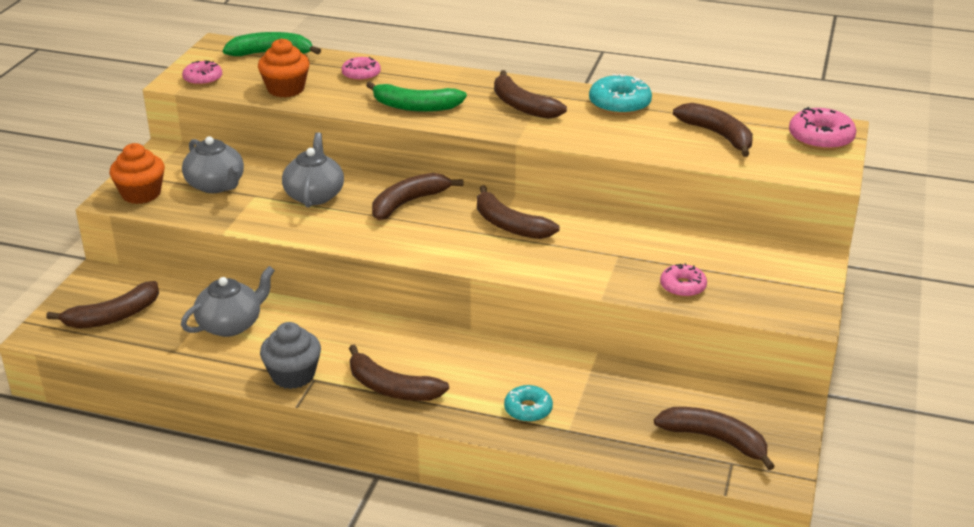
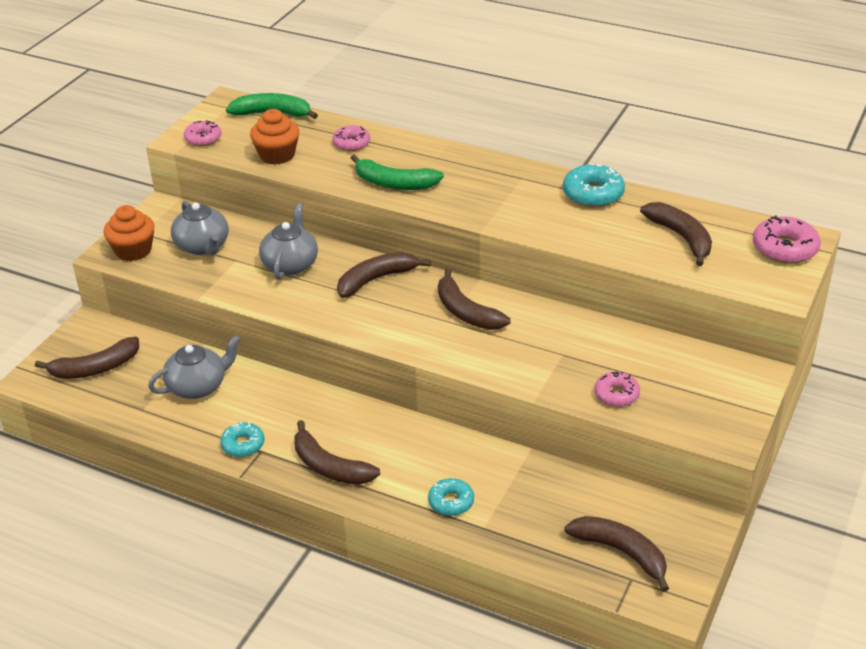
camera: 10 degrees right, 5 degrees up
grey cupcake [260,322,321,389] -> turquoise donut [220,422,264,457]
brown banana [494,70,567,119] -> none

